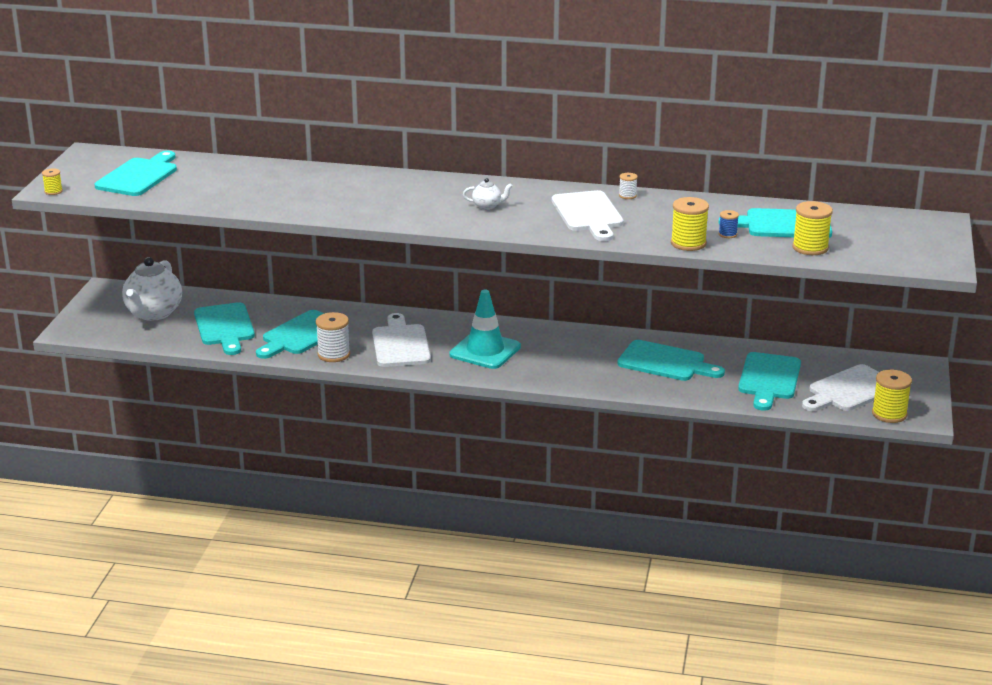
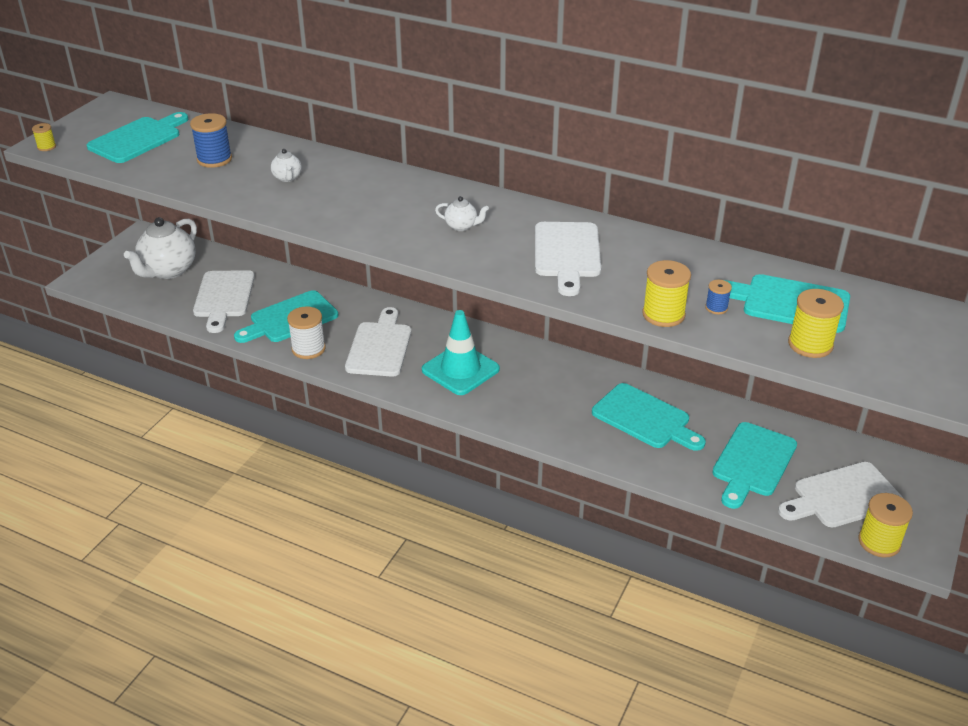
camera: 15 degrees right, 10 degrees up
turquoise cutting board [194,302,255,355] -> white cutting board [193,270,255,333]
white spool [619,173,638,199] -> none
none -> blue spool [190,113,232,168]
none -> white teapot [271,149,302,182]

